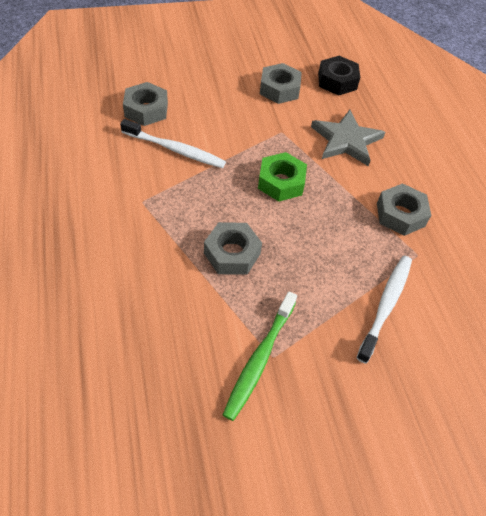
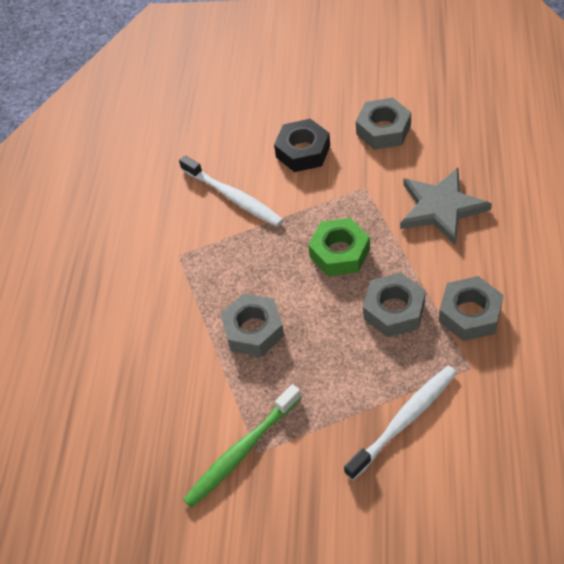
camera: 30 degrees right, 0 degrees up
grey nut [123,82,168,126] -> grey nut moved to [363,273,426,337]
black nut [318,56,360,96] -> black nut moved to [274,119,330,172]

